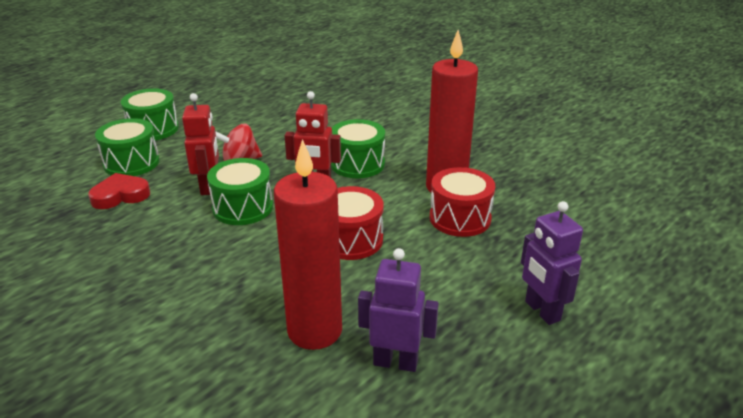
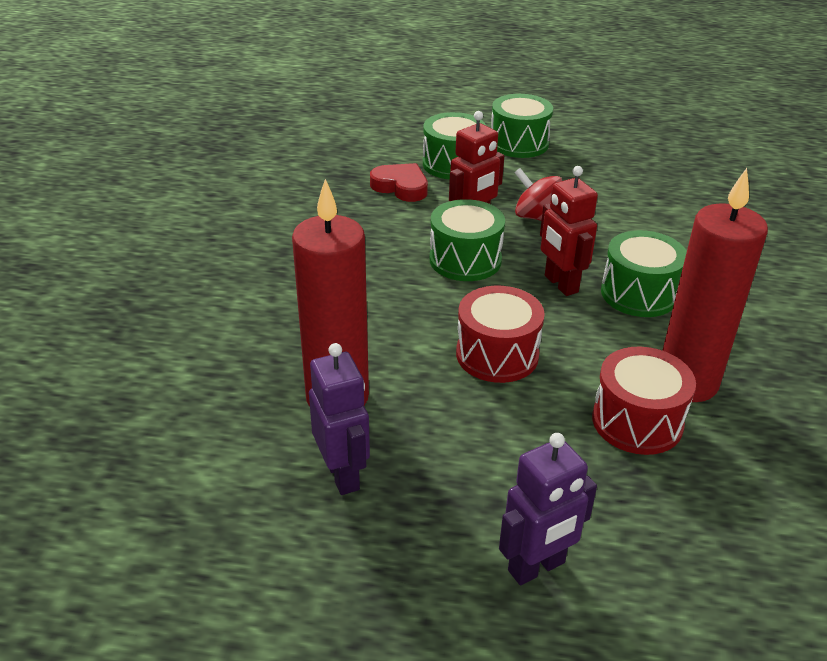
camera: 55 degrees right, 5 degrees up
purple robot [521,201,583,325] -> purple robot turned 150 degrees counterclockwise [499,433,597,585]

